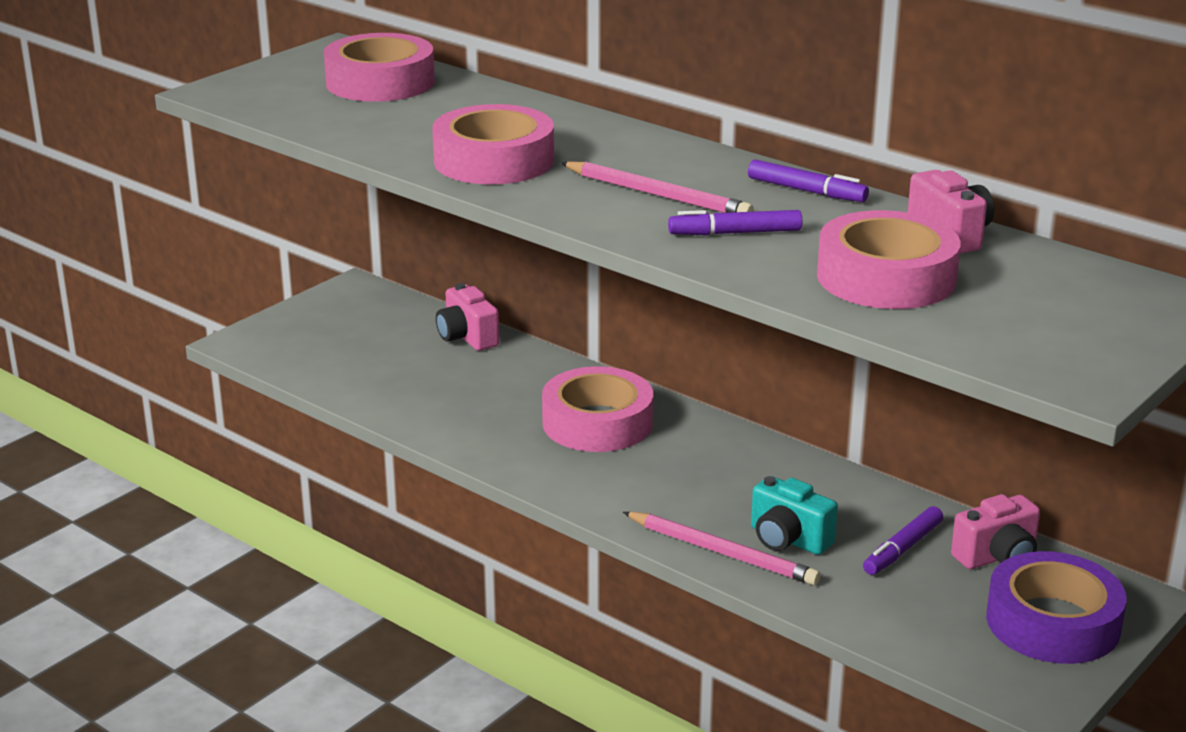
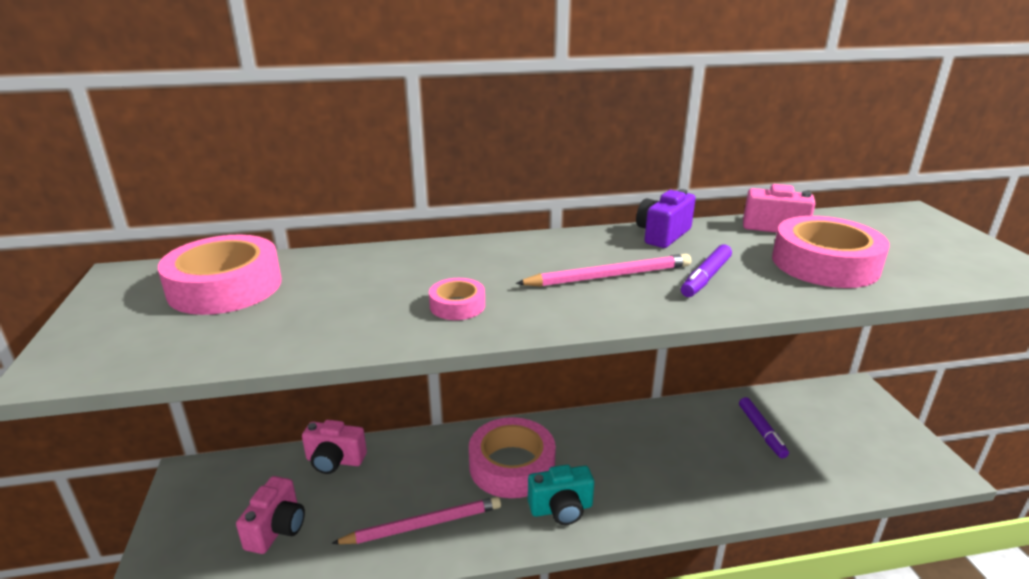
camera: 50 degrees left, 0 degrees up
pink tape [432,104,554,184] -> pink tape [429,278,485,320], size x0.49
pink pencil [623,512,820,585] -> pink pencil moved to [331,497,501,544]
purple marker [748,159,869,202] -> purple camera [636,189,696,248]
turquoise camera [751,476,838,555] -> turquoise camera moved to [528,465,594,525]
pink camera [951,494,1040,569] -> pink camera moved to [236,476,305,554]
purple tape [986,551,1127,664] -> none

